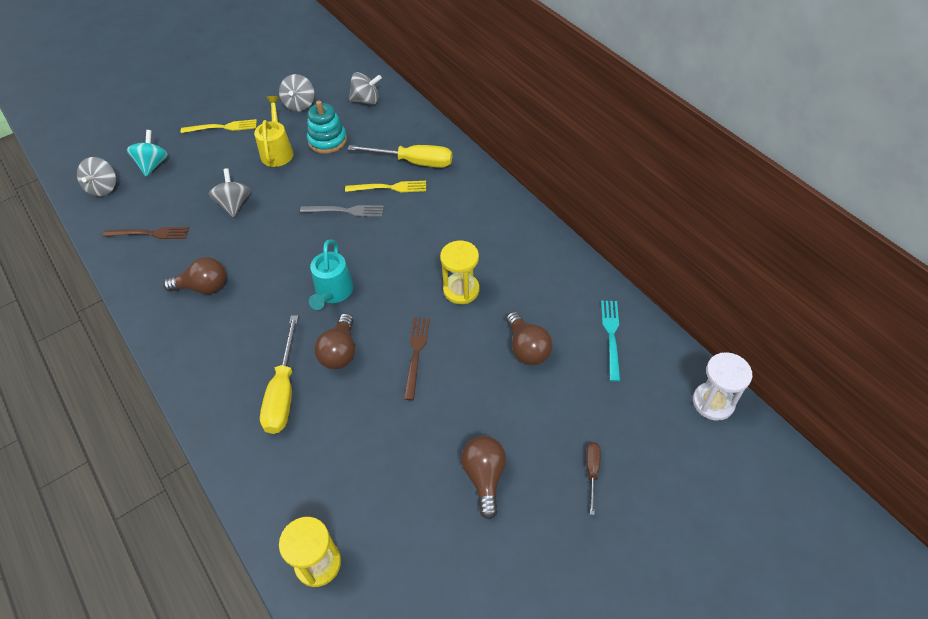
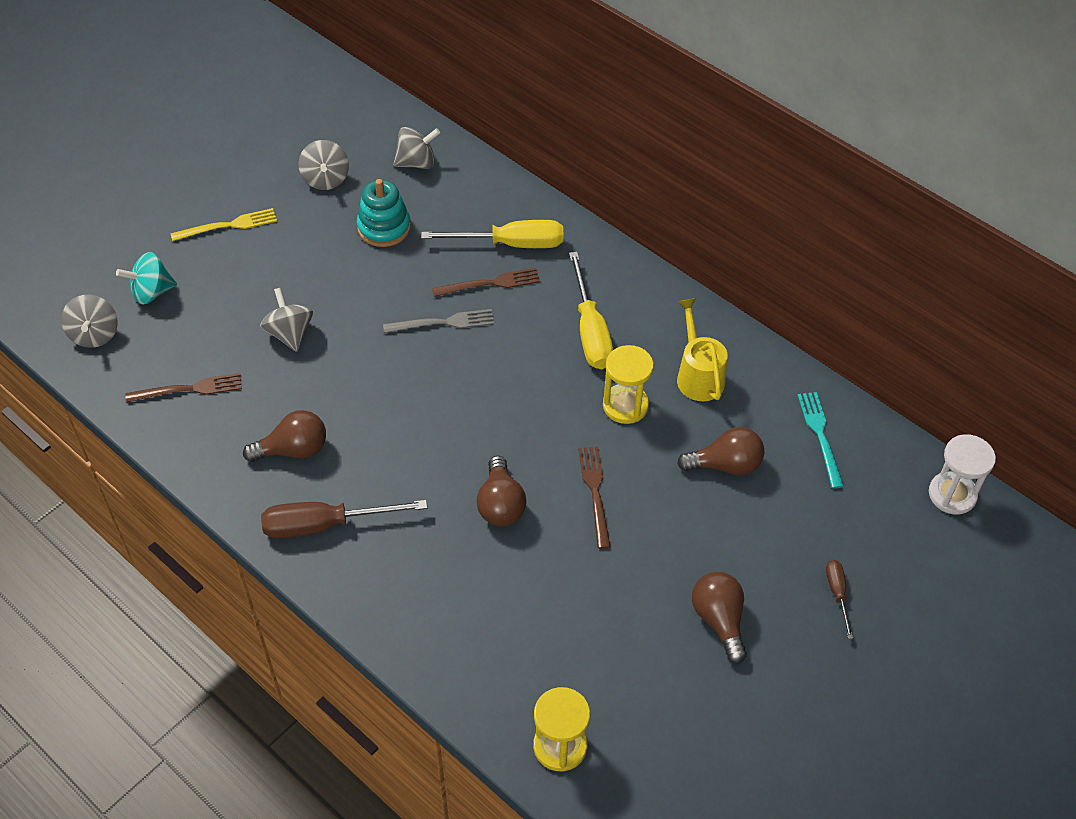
camera: 15 degrees left, 0 degrees up
turquoise spinning top [127,130,168,177] -> turquoise spinning top turned 105 degrees counterclockwise [116,252,177,304]
yellow watering can [254,96,294,167] -> yellow watering can moved to [677,298,728,401]
yellow screwdriver [260,315,299,434] -> yellow screwdriver moved to [569,252,613,369]
turquoise watering can [309,239,354,310] -> none
yellow fork [345,181,426,192] -> brown fork [432,268,540,297]
brown light bulb [506,312,553,365] -> brown light bulb turned 60 degrees counterclockwise [677,427,764,475]
none -> brown screwdriver [261,500,427,538]

